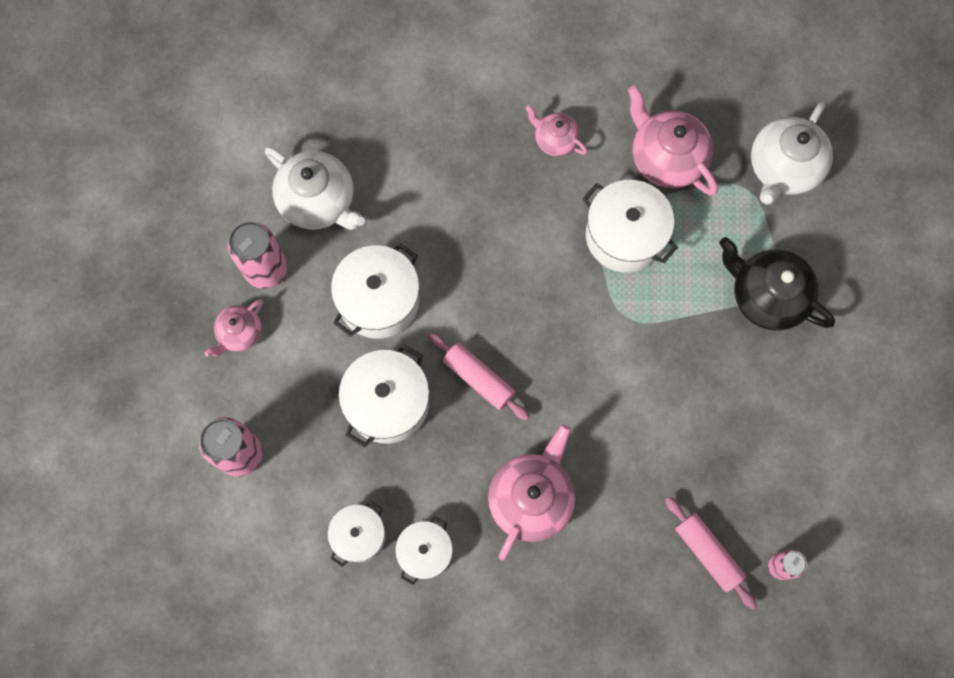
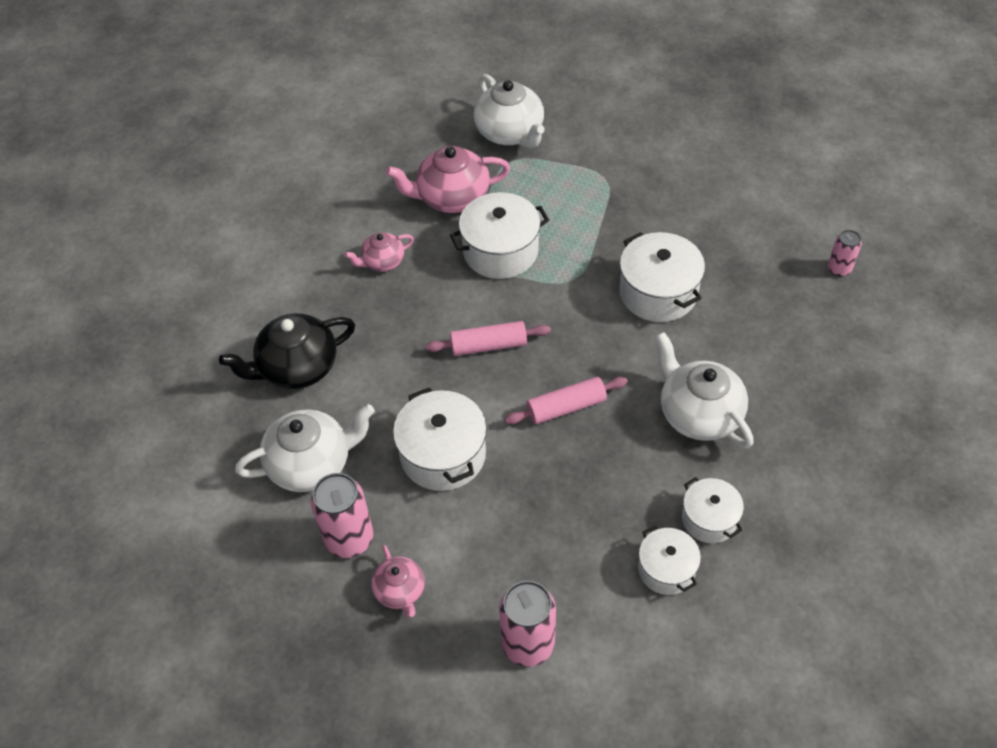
camera: 60 degrees left, 20 degrees down
white pot [339,344,429,448] -> white pot moved to [619,232,705,322]
pink teapot [488,424,575,561] -> white teapot [655,332,754,449]
pink rolling pin [665,497,757,609] -> pink rolling pin moved to [426,321,551,356]
black teapot [719,237,835,331] -> black teapot moved to [219,313,355,389]

